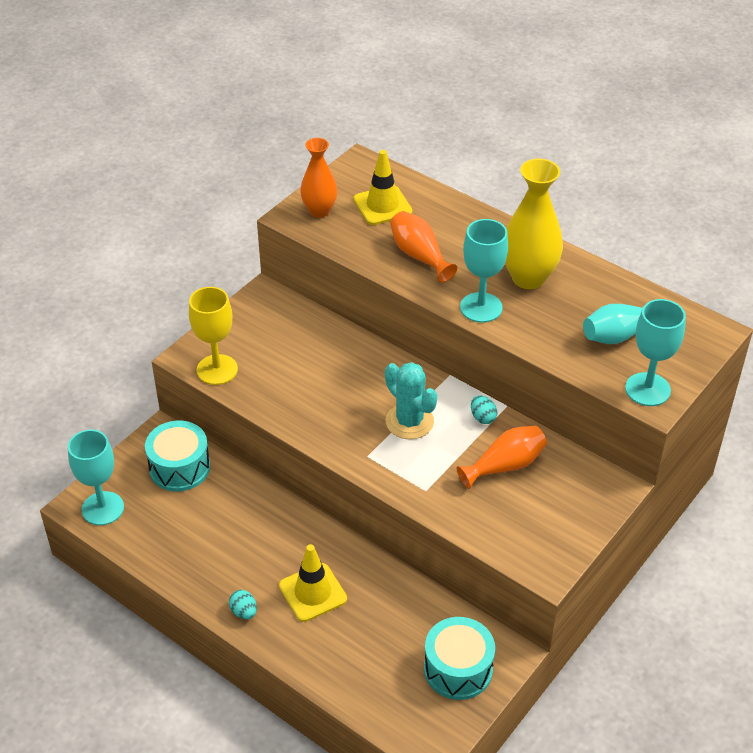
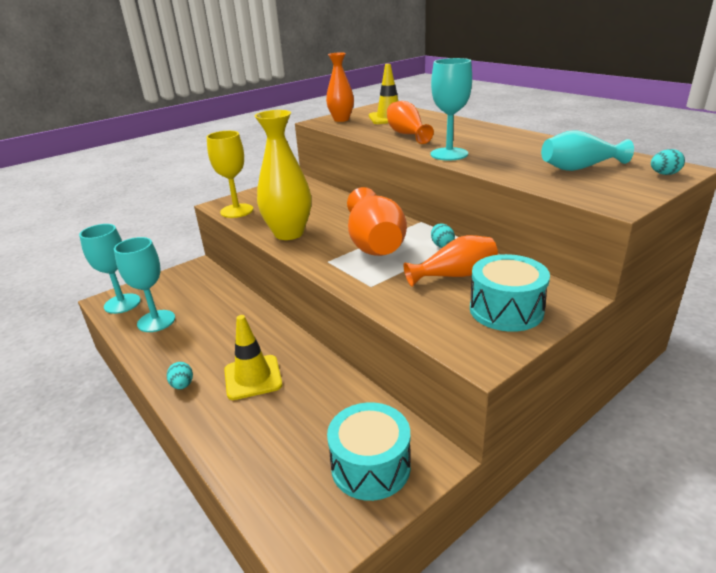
camera: 15 degrees right, 15 degrees down
turquoise drum [145,421,210,492] -> turquoise drum moved to [470,254,550,332]
turquoise cactus [385,362,437,439] -> orange vase [347,187,407,256]
yellow vase [505,159,563,289] -> yellow vase moved to [255,110,311,240]
turquoise goblet [625,299,686,406] -> turquoise goblet moved to [114,237,175,332]
none -> turquoise egg [651,149,685,175]

